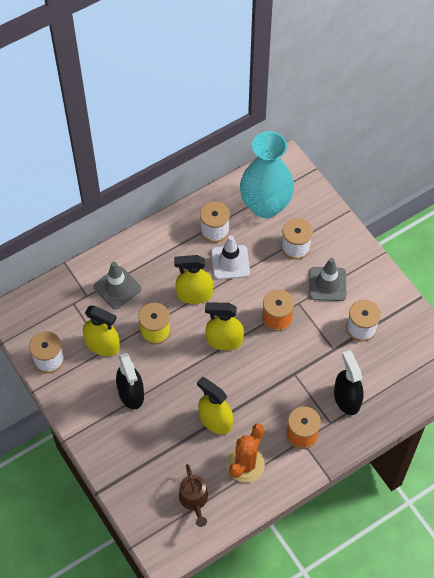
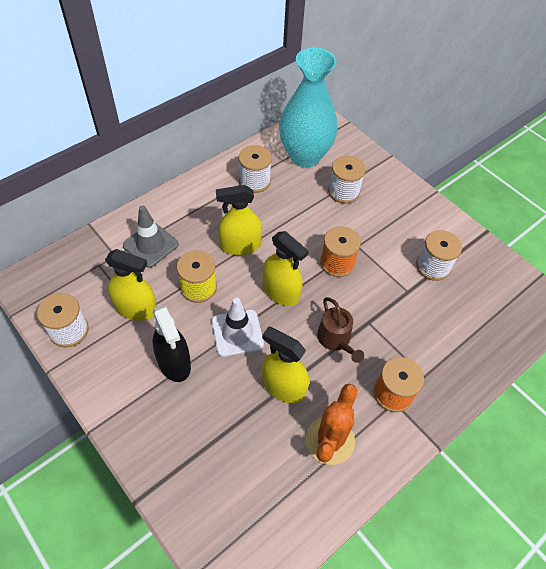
camera: 10 degrees left, 5 degrees down
brown watering can [179,464,208,527] -> brown watering can moved to [317,297,364,363]
yellow spray bottle [205,302,244,350] -> yellow spray bottle turned 135 degrees counterclockwise [263,231,309,306]
white traffic cone [211,236,250,280] -> white traffic cone moved to [212,298,264,357]
grey traffic cone [309,258,346,301] -> none
black spray bottle [334,350,364,415] -> none

